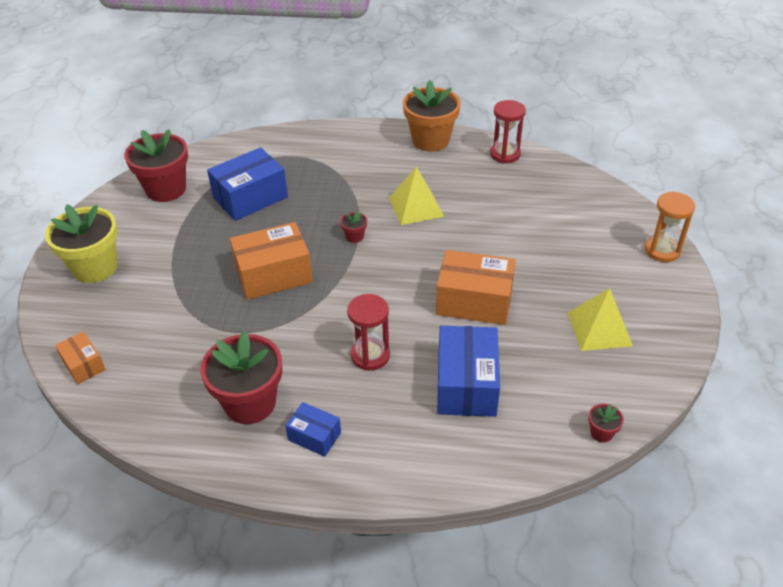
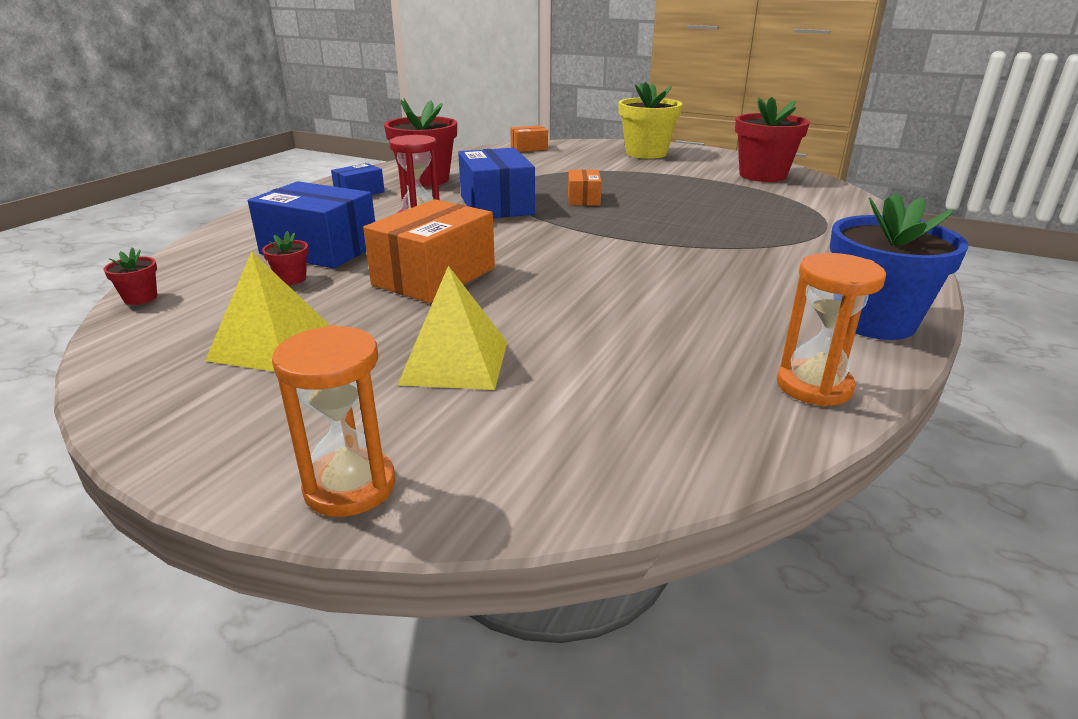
camera: 110 degrees right, 15 degrees down
blue box [207,147,288,221] -> blue box moved to [458,148,535,218]
orange box [230,222,313,300] -> orange box [568,170,602,206], size x0.54
red flower pot [340,211,367,243] -> red flower pot moved to [262,231,309,285]
yellow pyramid [389,167,444,225] -> yellow pyramid moved to [398,266,507,390]
orange flower pot [403,80,461,152] -> blue flower pot [830,193,968,340]
red hourglass [490,100,526,163] -> orange hourglass [777,253,886,407]

